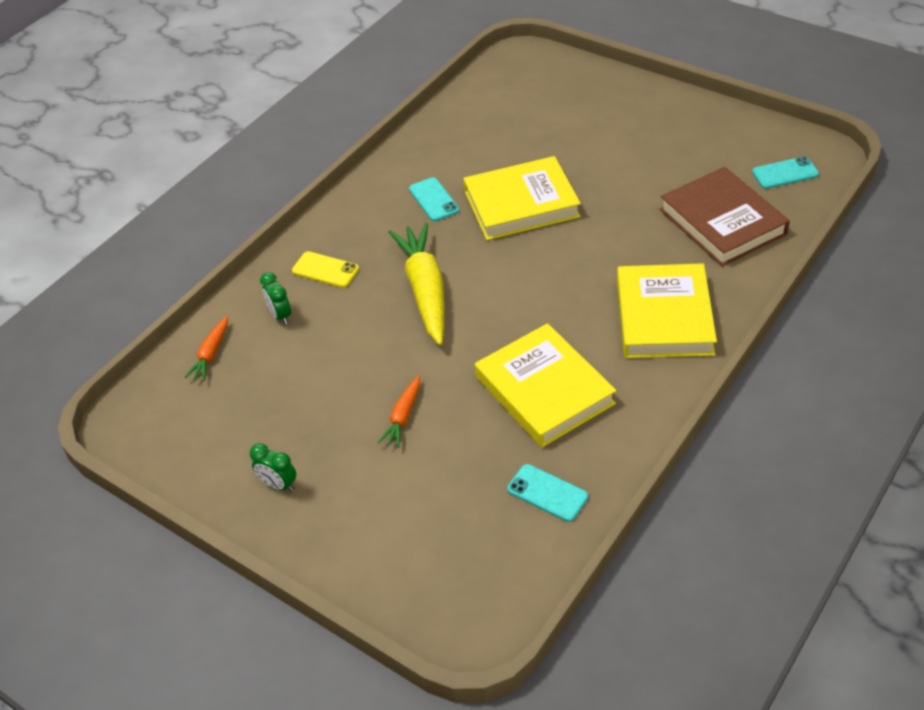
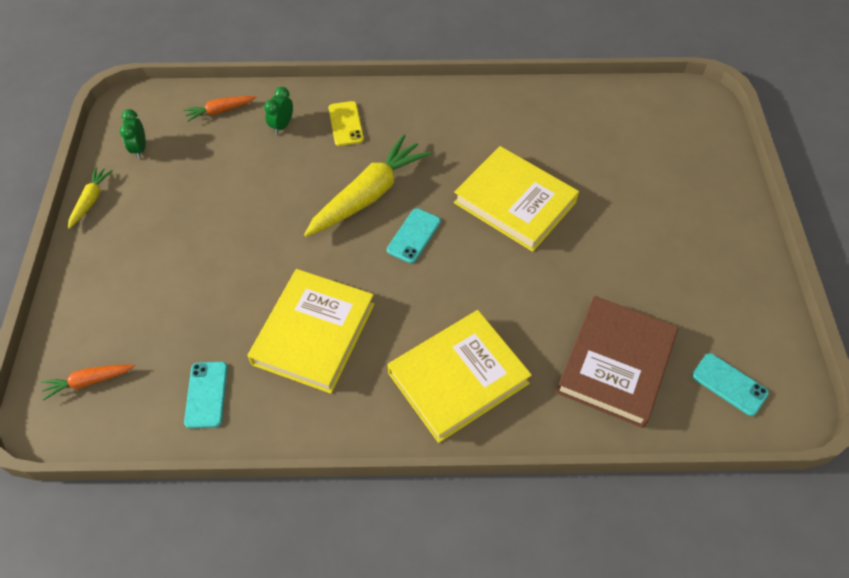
camera: 50 degrees right, 10 degrees up
green clock [250,443,296,492] -> green clock moved to [119,109,146,159]
orange carrot [377,375,420,448] -> orange carrot moved to [41,365,135,401]
turquoise phone [409,177,459,221] -> turquoise phone moved to [387,208,441,263]
none -> yellow carrot [68,167,113,229]

